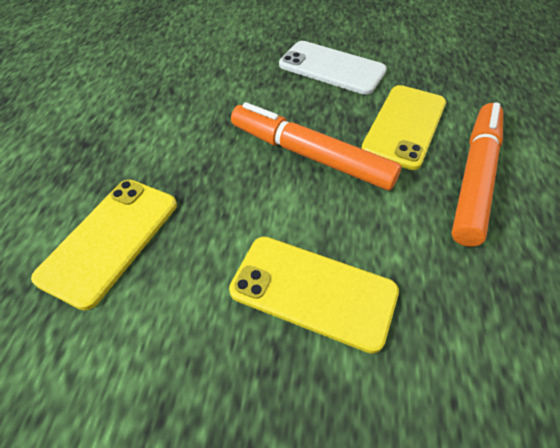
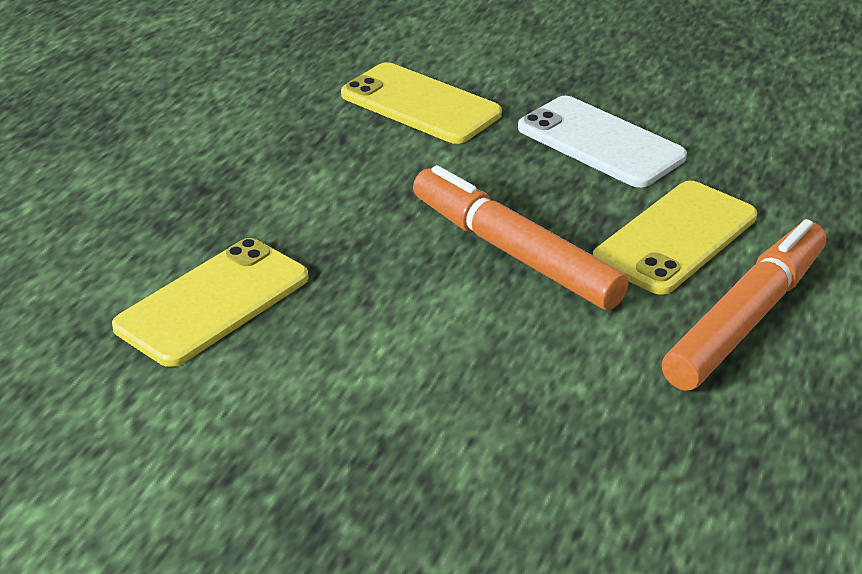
camera: 15 degrees right, 15 degrees down
yellow phone [229,237,399,354] -> yellow phone moved to [341,62,502,144]

